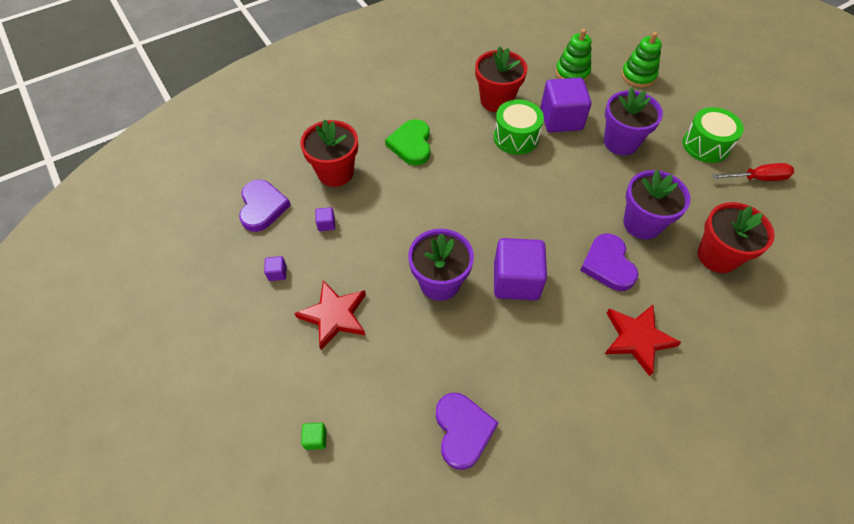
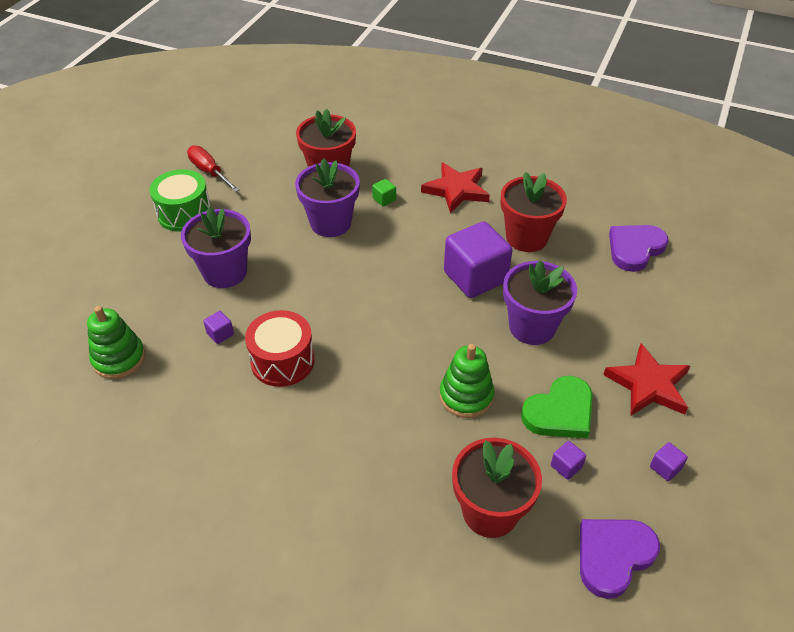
camera: 125 degrees left, 10 degrees down
green cube [301,423,327,450] -> green cube moved to [372,179,396,206]
green heart [385,119,430,165] -> green heart moved to [521,376,593,438]
red flower pot [475,47,527,112] -> red flower pot moved to [501,172,567,252]
green drum [493,99,544,155] -> red drum [245,310,315,387]
purple cube [541,78,591,132] -> purple cube [203,311,234,344], size x0.40
purple heart [580,233,638,291] -> none
green stacking toy [621,32,662,88] -> green stacking toy moved to [439,344,494,418]

